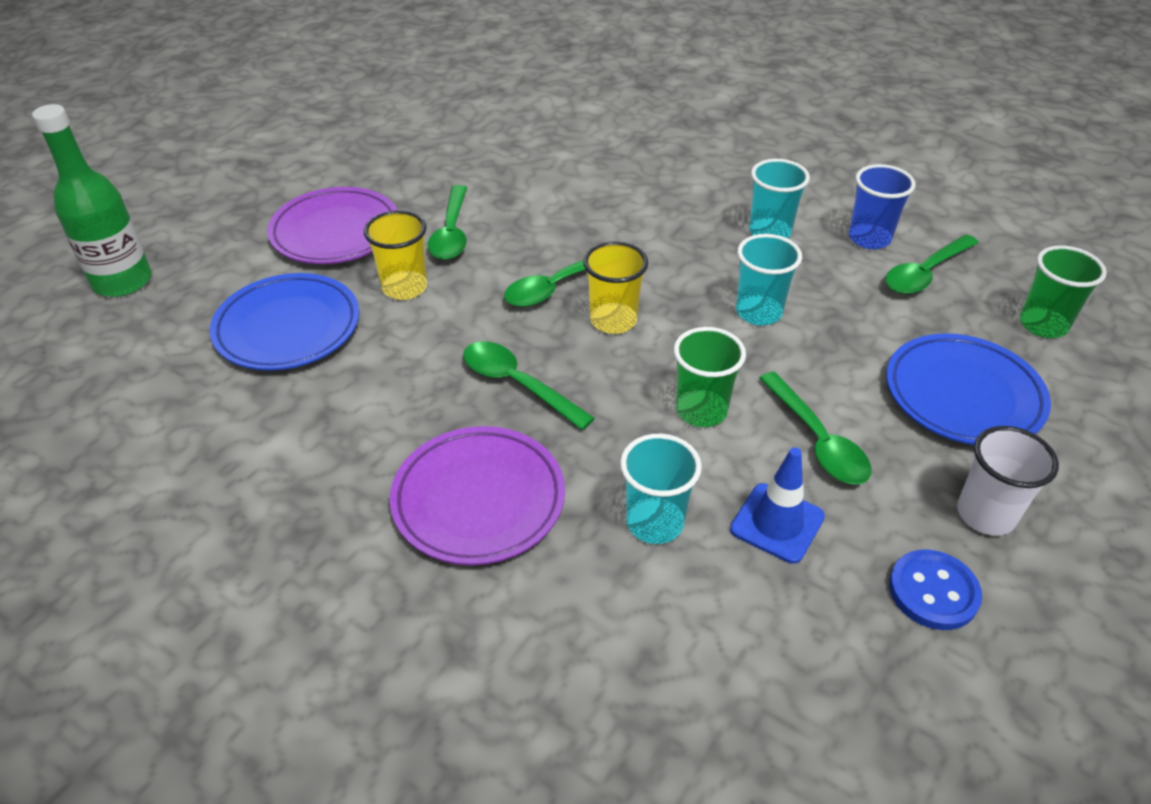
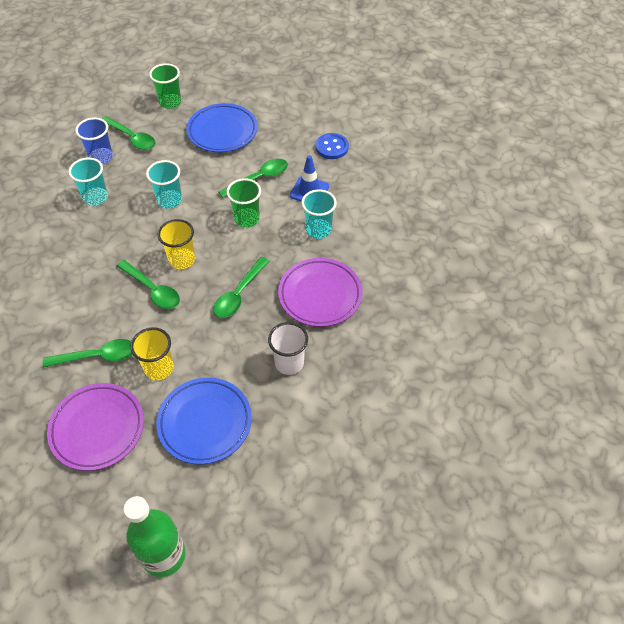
camera: 100 degrees left, 10 degrees up
white cup [957,426,1059,536] -> white cup moved to [268,322,308,375]

